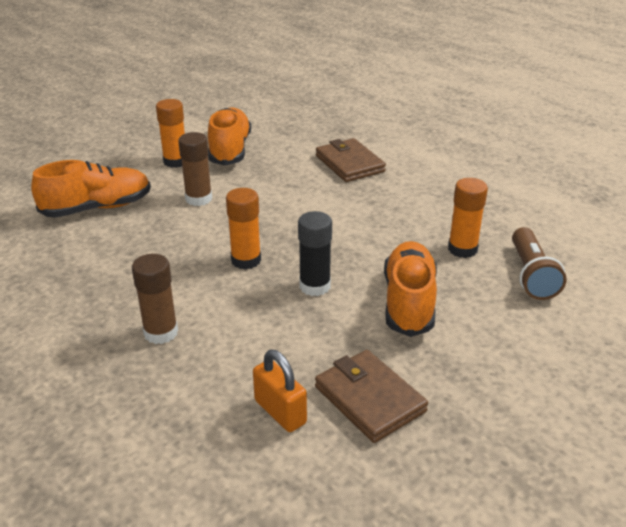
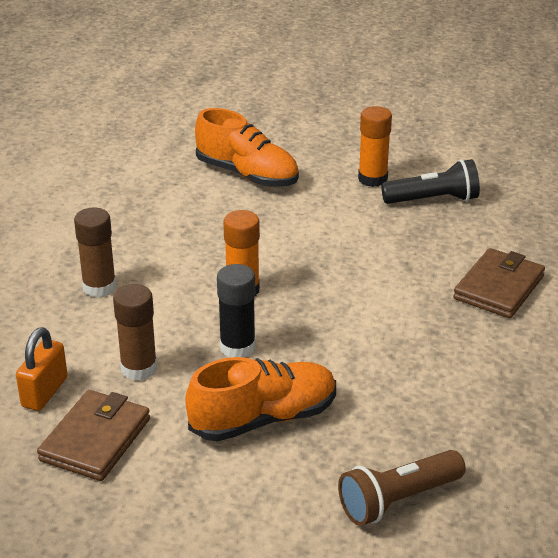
camera: 60 degrees right, 0 degrees up
brown glue stick [178,132,212,206] -> brown glue stick moved to [113,284,157,381]
orange shoe [208,107,251,166] -> black flashlight [381,159,480,204]
orange glue stick [448,178,488,258] -> none

